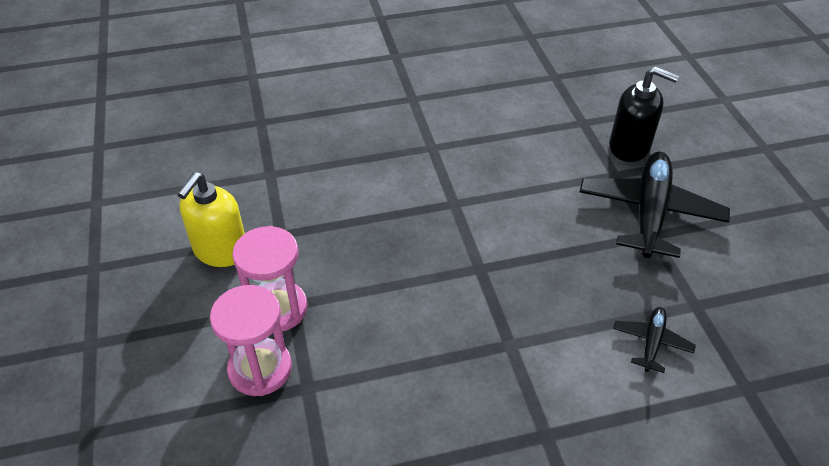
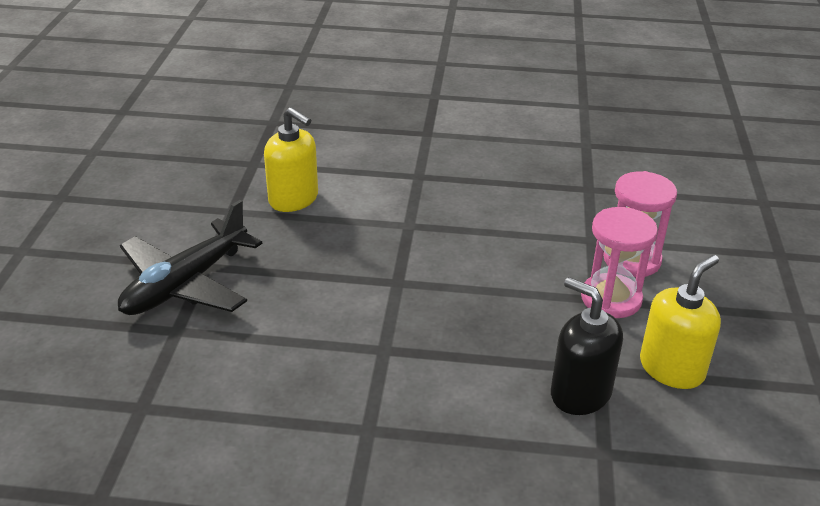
camera: 160 degrees left, 10 degrees down
black soap dispenser [609,67,679,162] -> black soap dispenser moved to [551,277,623,415]
black plane [613,307,696,373] -> yellow soap dispenser [264,107,318,212]

